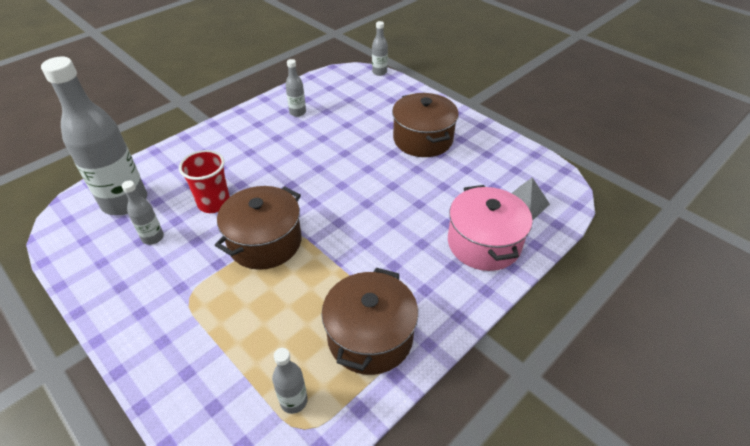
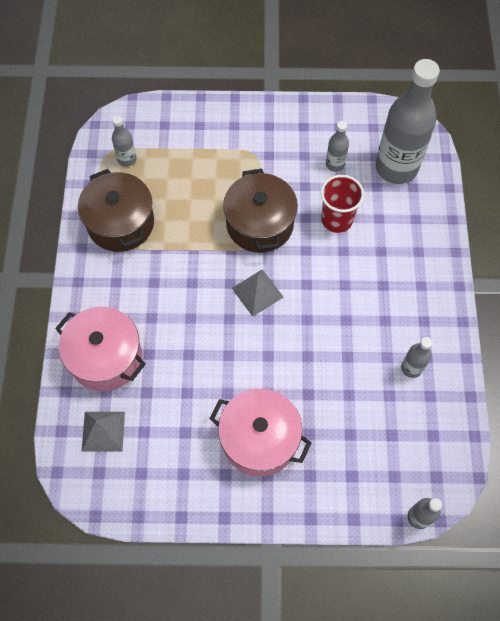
camera: 135 degrees right, 20 degrees up
brown pot [392,93,459,157] -> pink pot [209,389,312,477]
none -> grey pyramid [232,269,283,317]

